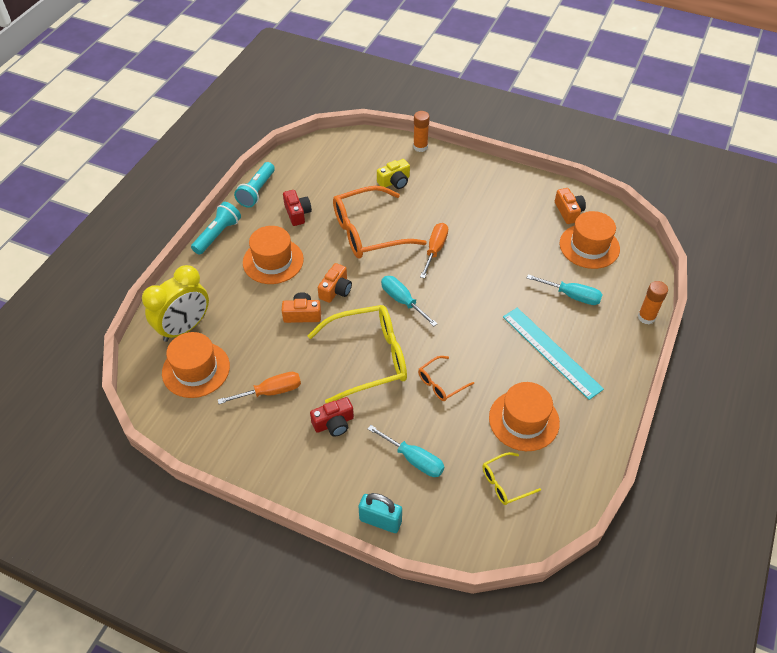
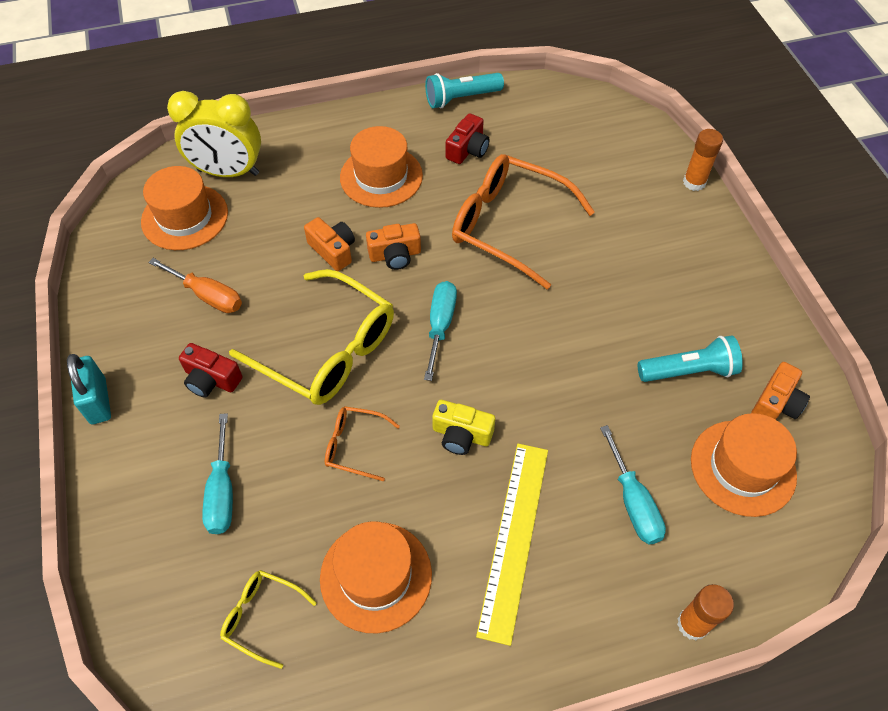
camera: 50 degrees right, 5 degrees up
turquoise flashlight [191,202,241,255] -> turquoise flashlight moved to [638,336,743,382]
turquoise padlock [359,493,402,533] -> turquoise padlock moved to [67,354,111,424]
yellow camera [377,159,410,189] -> yellow camera moved to [432,400,495,455]
orange screwdriver [420,223,448,278] -> none
turquoise ruler [503,308,604,400] -> yellow ruler [476,444,548,646]

